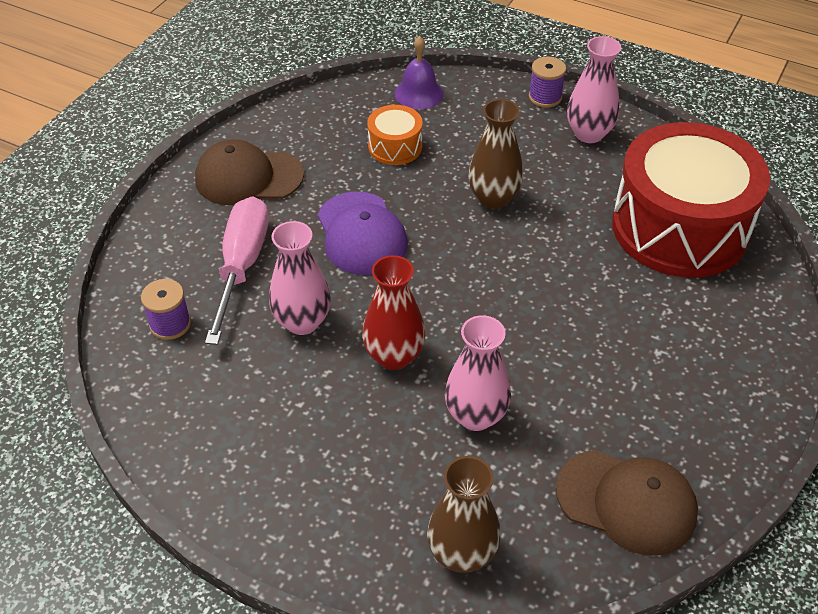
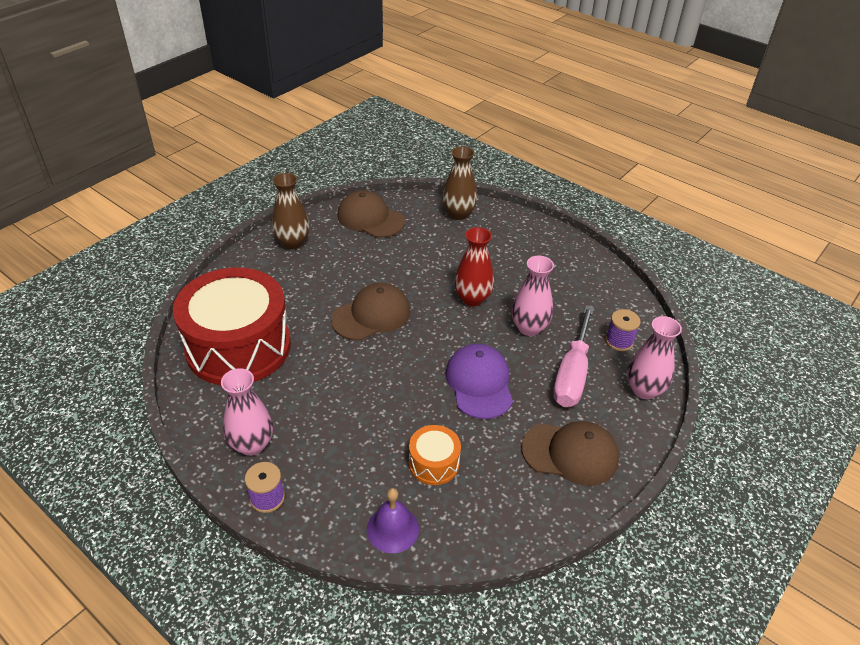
camera: 170 degrees left, 5 degrees down
pink vase [445,315,511,431] -> pink vase moved to [627,316,682,399]
brown vase [468,99,523,209] -> brown vase moved to [272,173,309,250]
none -> brown cap [331,283,411,340]

